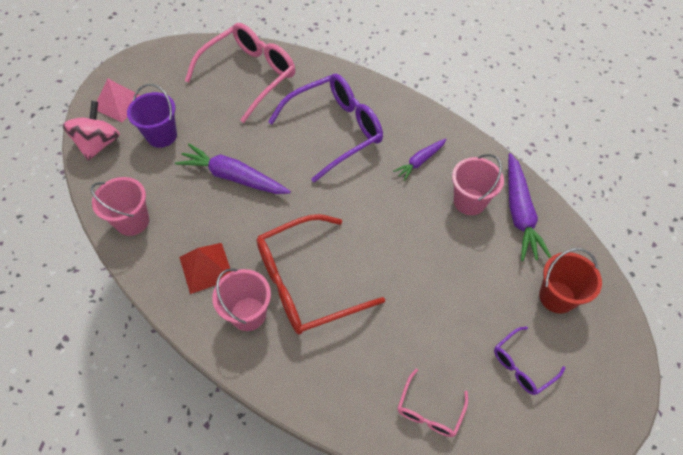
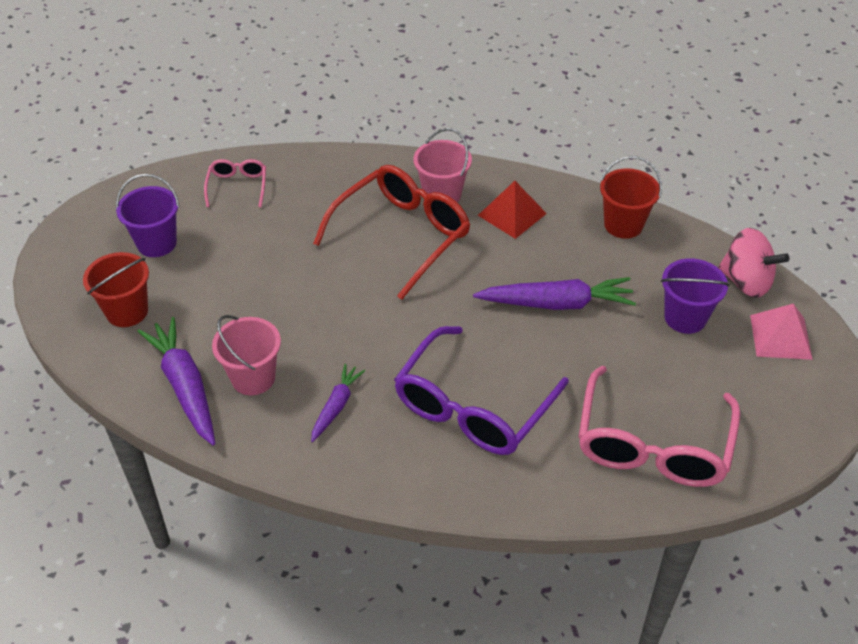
camera: 155 degrees right, 10 degrees down
pink spinning top [62,101,120,161] -> pink spinning top turned 45 degrees counterclockwise [718,228,789,298]
pink bucket [90,177,149,236] -> red bucket [600,156,662,239]
purple glasses [494,327,566,395] -> purple bucket [116,174,179,257]

